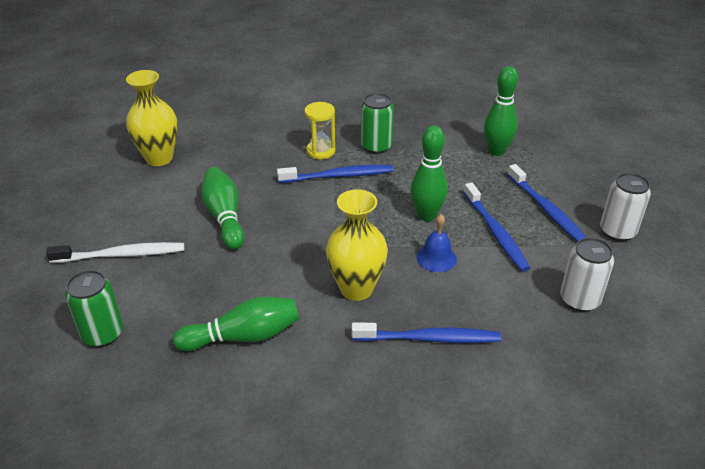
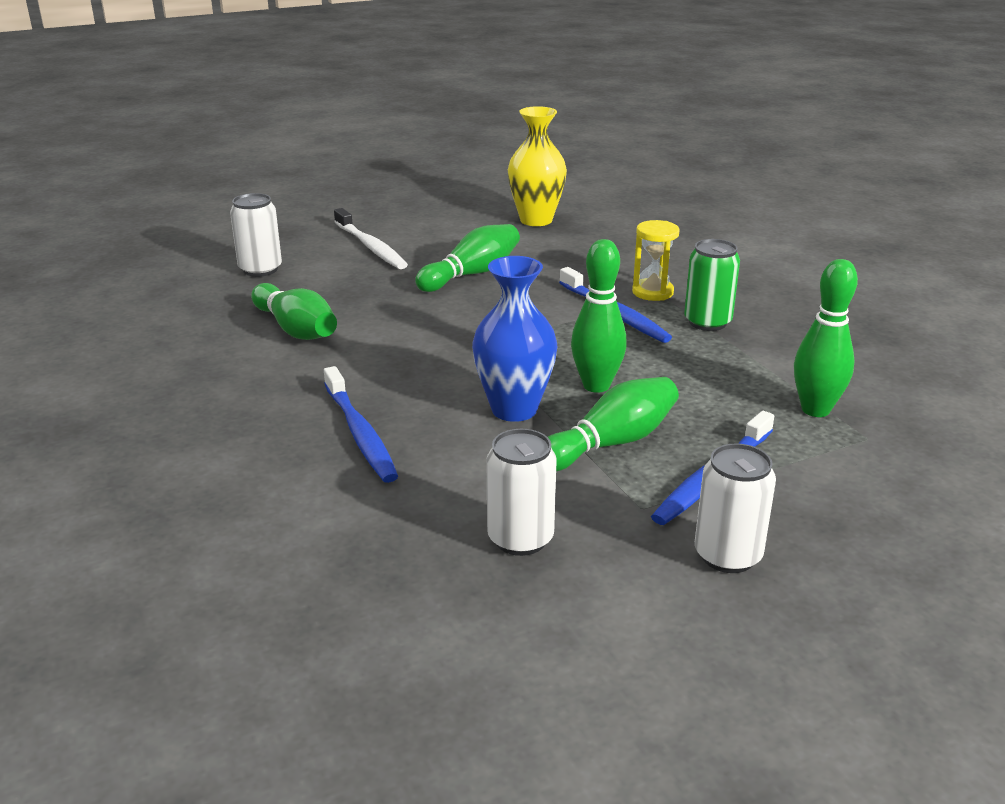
camera: 65 degrees right, 10 degrees down
green can [65,270,123,347] -> white can [230,193,282,277]
yellow vase [326,189,388,301] -> none
blue bell [416,214,457,272] -> blue vase [472,256,557,422]
blue toothbrush [464,183,530,272] -> green bowling pin [548,377,679,471]

